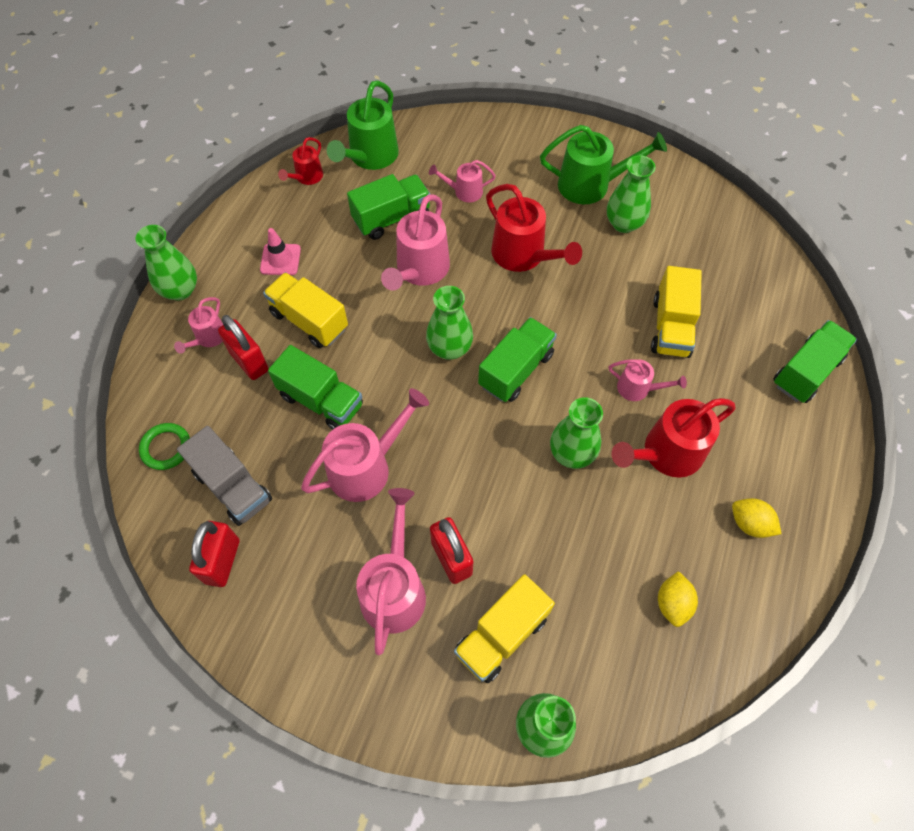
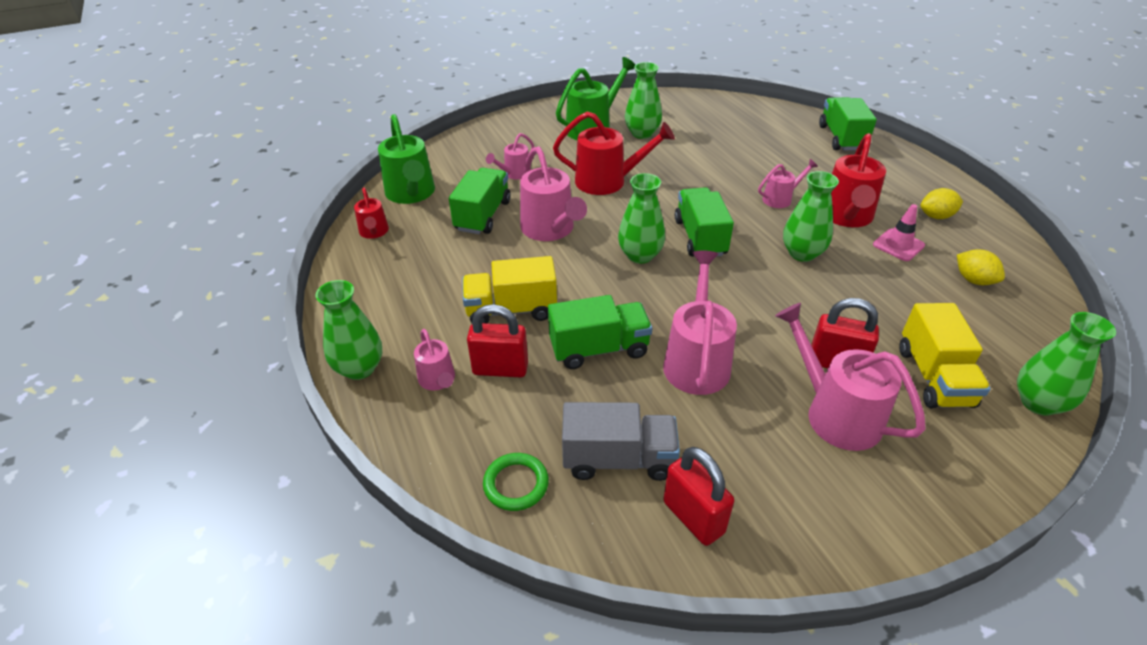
camera: 45 degrees left, 20 degrees down
pink traffic cone [260,228,301,275] -> pink traffic cone moved to [873,204,925,261]
yellow truck [651,266,702,358] -> none

